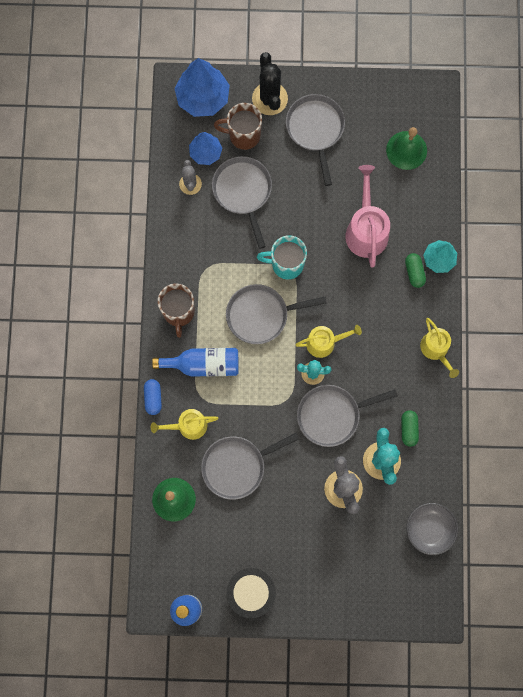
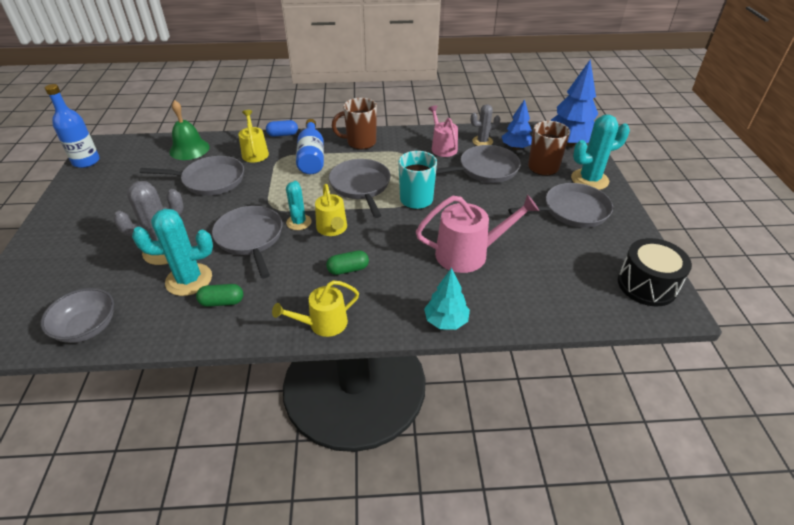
camera: 85 degrees right, 35 degrees down
grey pan [201,433,299,500] -> grey pan turned 120 degrees clockwise [140,156,244,196]
black drum [226,568,276,618] -> black drum moved to [618,238,692,306]
black cactus [252,52,288,115] -> turquoise cactus [571,115,630,190]
green bell [386,127,427,170] -> none
green capsule [405,253,426,288] -> green capsule moved to [326,250,369,275]
none -> pink watering can [428,105,458,157]

